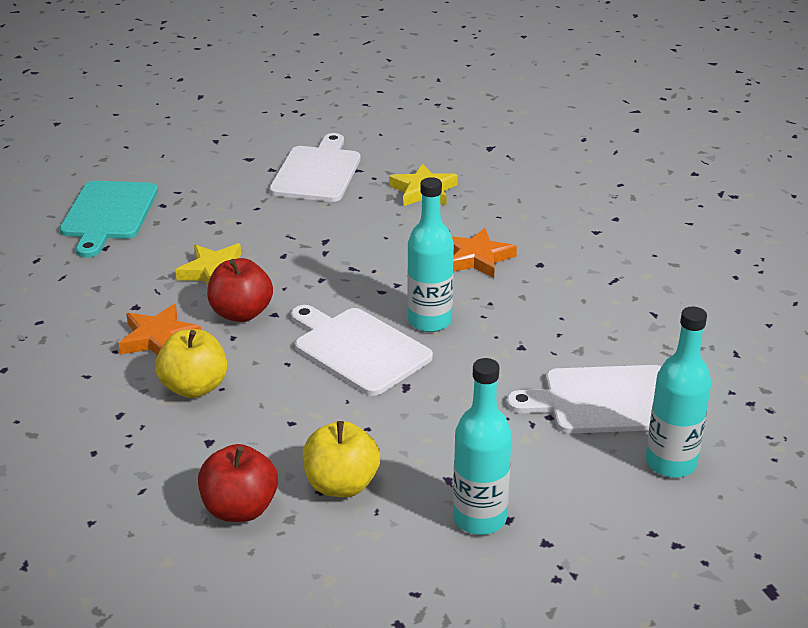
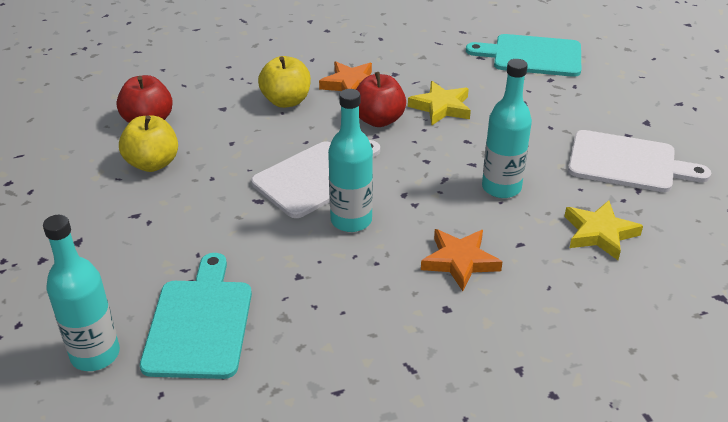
camera: 95 degrees right, 5 degrees up
turquoise bottle [453,358,512,535] -> turquoise bottle moved to [482,59,532,198]
white cutting board [507,365,662,434] -> turquoise cutting board [140,253,252,379]

